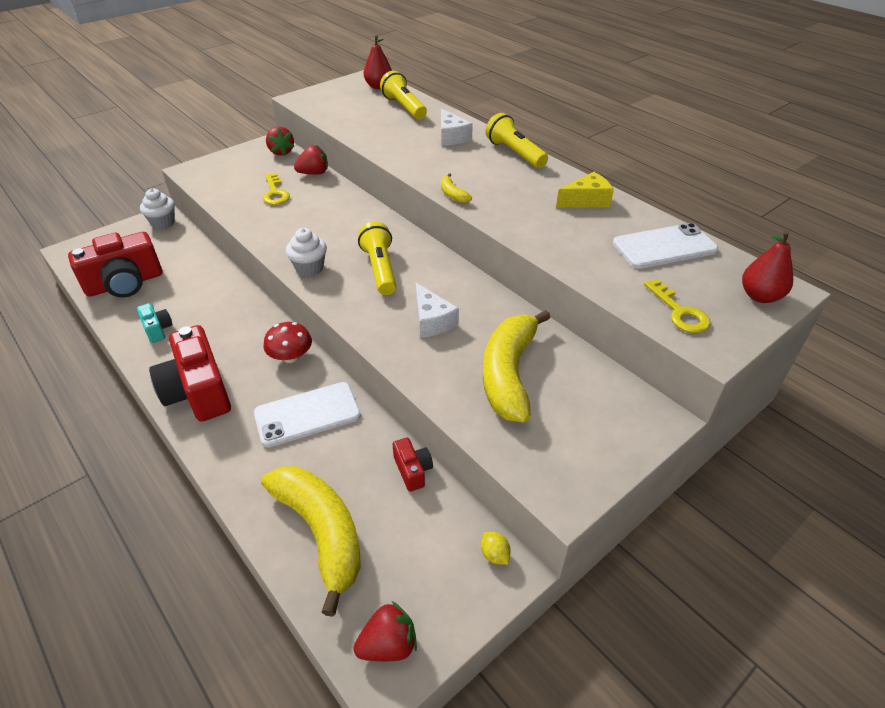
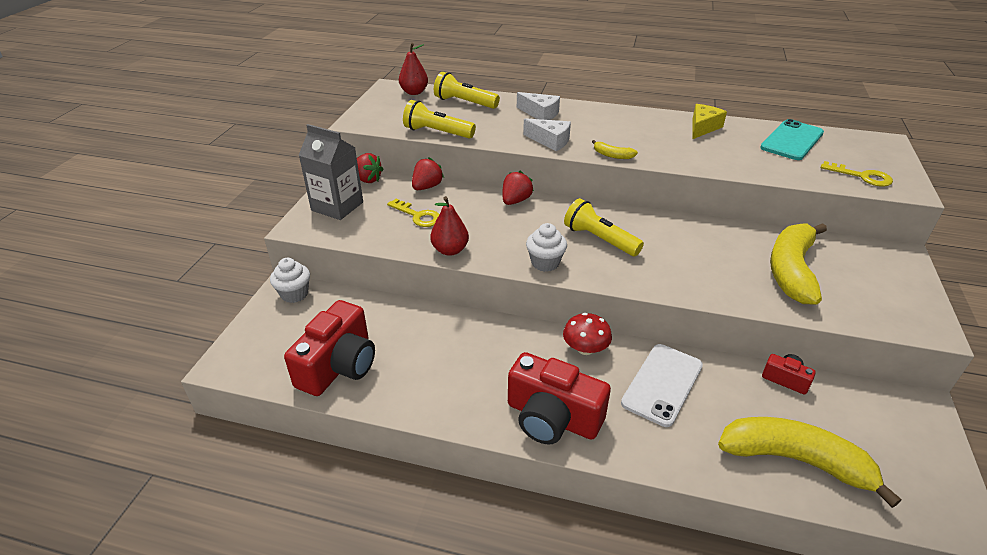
camera: 35 degrees left, 5 degrees down
turquoise camera [137,303,173,343] -> none
red strawberry [354,601,417,661] -> red strawberry moved to [503,171,534,205]
white cheese [416,283,459,337] -> white cheese moved to [523,118,571,151]
yellow lemon [481,532,511,565] -> none
yellow banana [483,310,551,423] -> yellow banana turned 45 degrees clockwise [770,223,827,305]
yellow flashlight [485,113,548,168] -> yellow flashlight moved to [403,100,476,139]
white phone [613,223,718,269] -> turquoise phone [760,119,824,160]
red pear [742,231,793,303] -> red pear moved to [430,196,469,256]
none -> grey carton [298,124,363,220]

